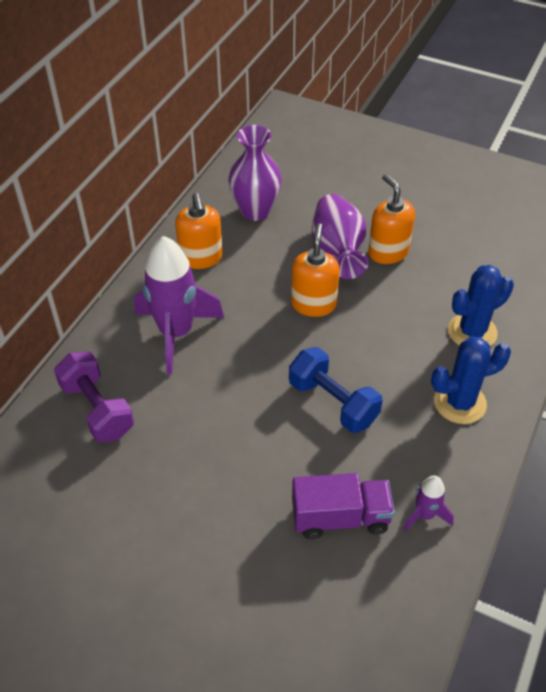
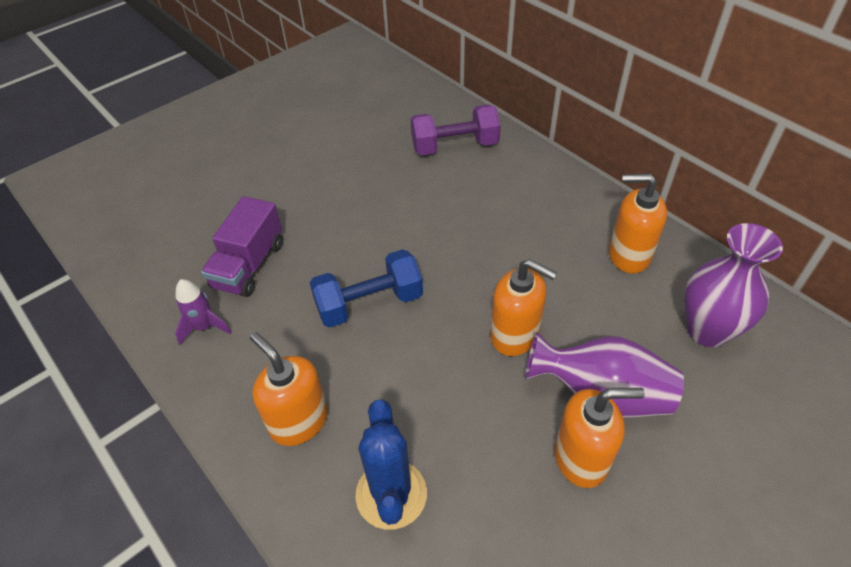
camera: 115 degrees right, 0 degrees up
purple rocket [134,236,224,374] -> none
blue cactus [431,336,511,424] -> orange soap dispenser [250,332,328,446]

